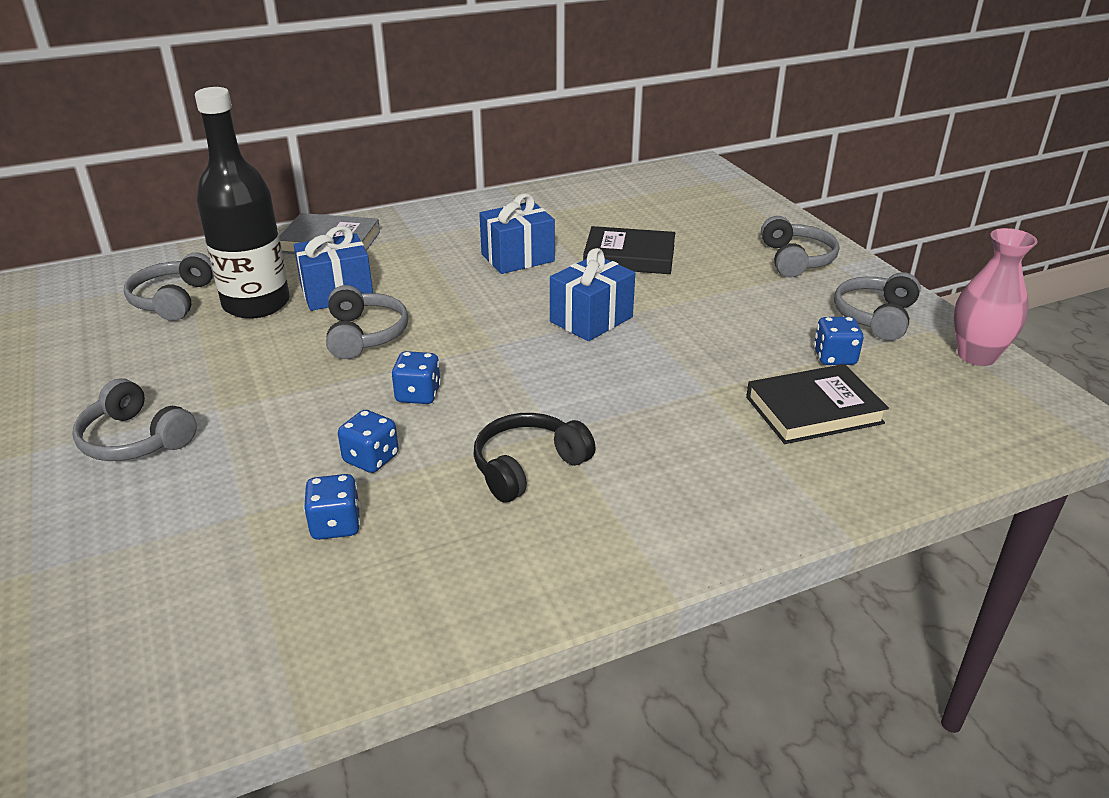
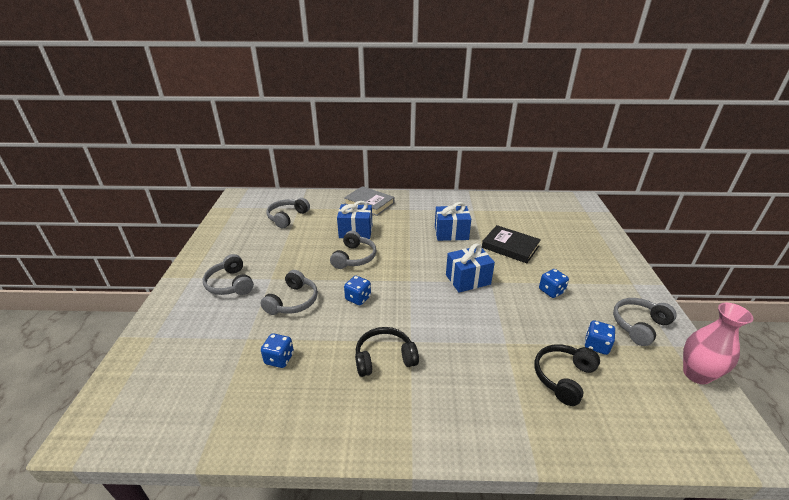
camera: 25 degrees right, 0 degrees up
black bottle [195,87,290,319] -> none
blue dice [338,410,399,473] -> blue dice moved to [539,269,569,298]
black book [746,364,889,444] -> black headphones [534,344,600,406]
grey headphones [761,216,839,277] -> grey headphones moved to [260,270,318,315]

